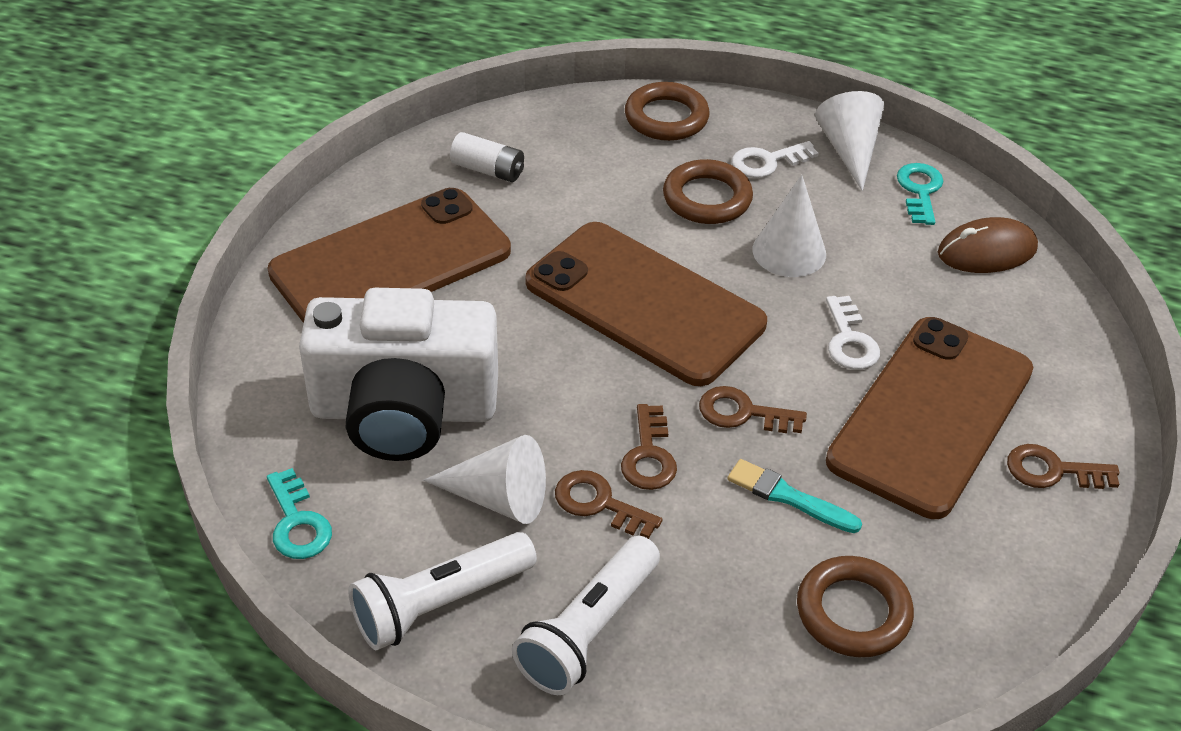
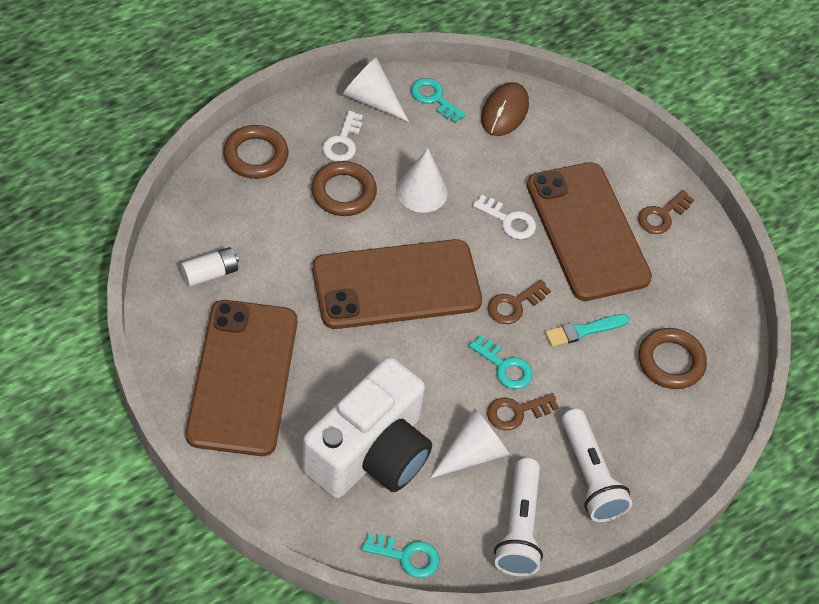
camera: 55 degrees left, 10 degrees up
brown key [621,404,677,490] -> turquoise key [469,335,533,389]

